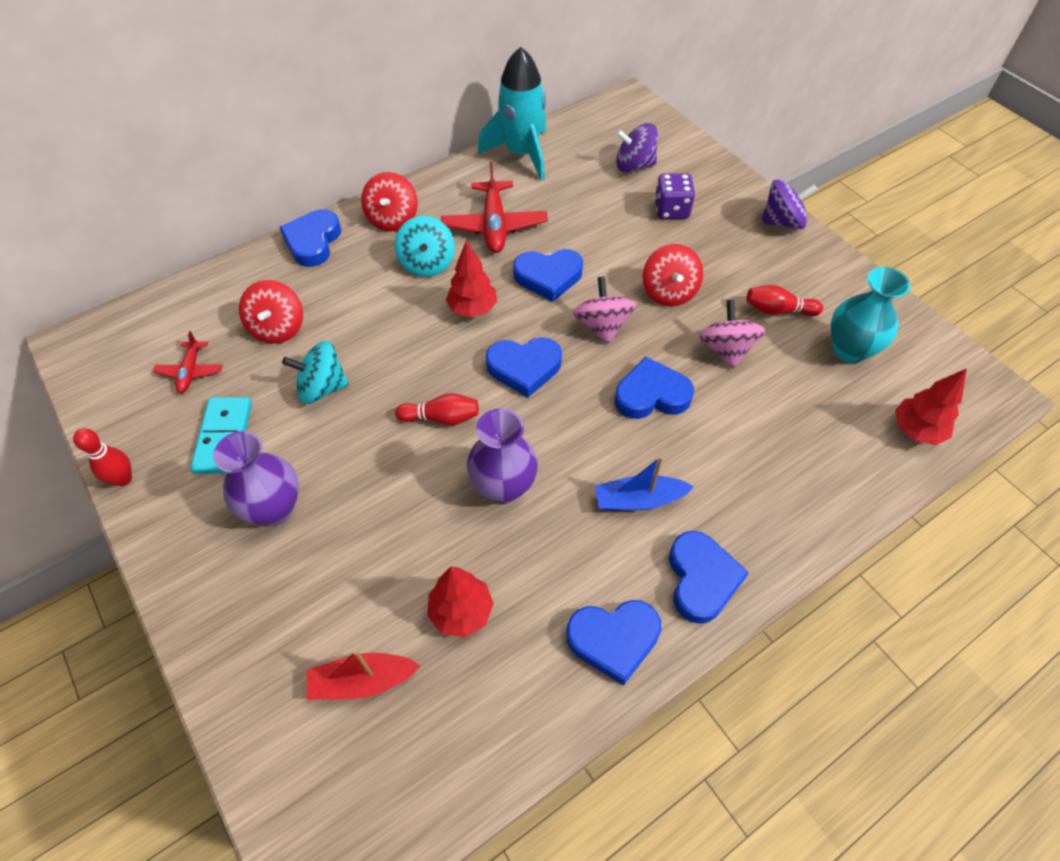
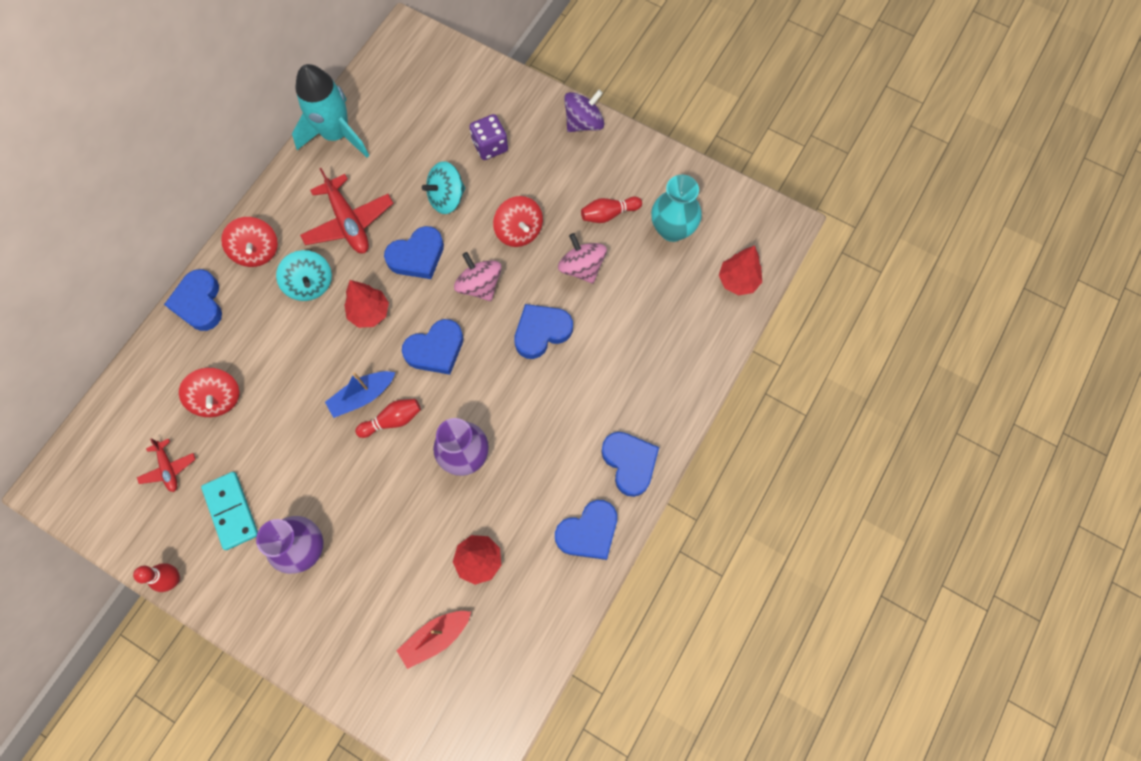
camera: 25 degrees left, 15 degrees up
turquoise spinning top [282,341,349,404] -> turquoise spinning top moved to [422,161,466,214]
blue boat [595,456,694,511] -> blue boat moved to [325,371,396,418]
purple spinning top [616,123,658,173] -> none

